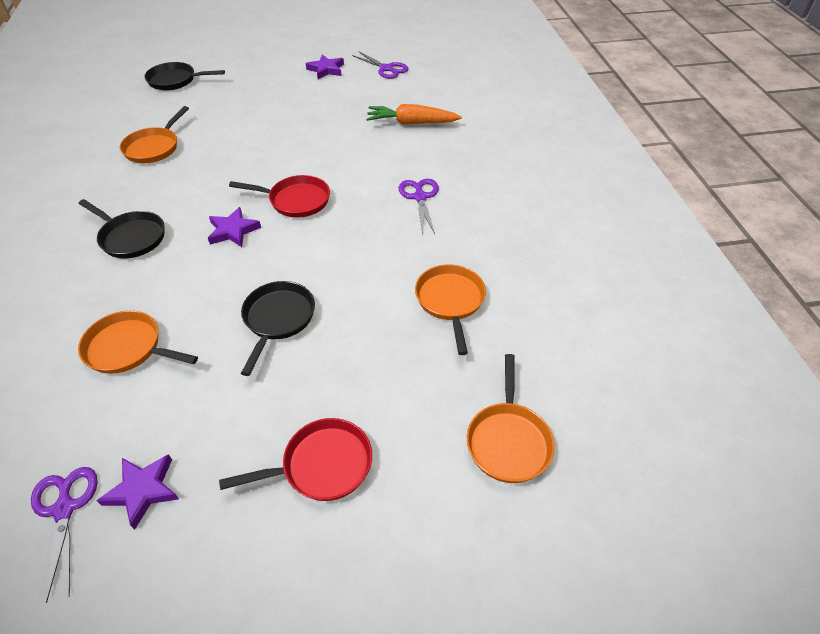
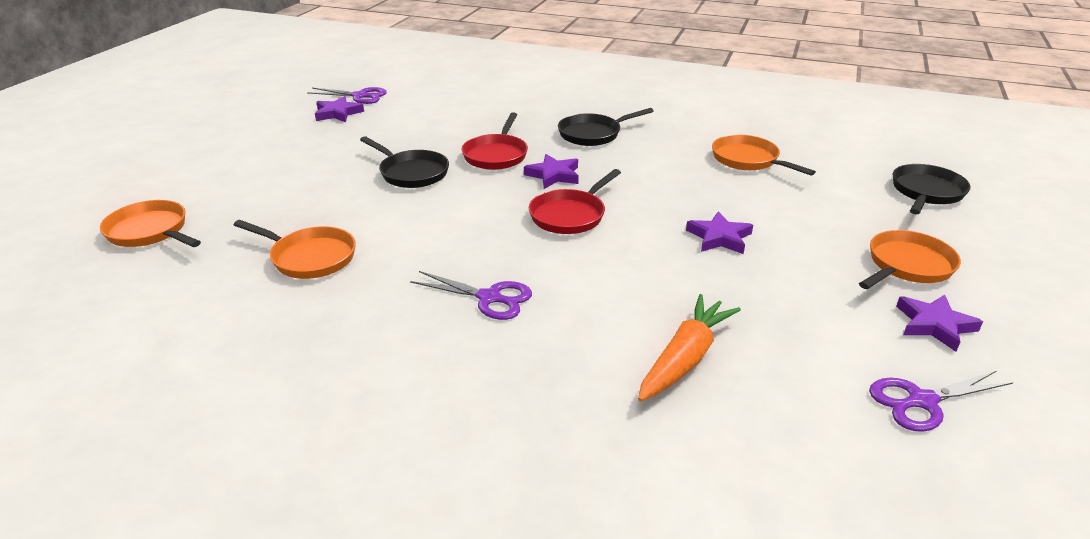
camera: 120 degrees right, 15 degrees down
orange pan [78,310,198,374] -> orange pan moved to [859,230,961,289]
red pan [219,418,372,501] -> red pan moved to [462,112,528,170]
none -> purple star [686,211,753,254]

